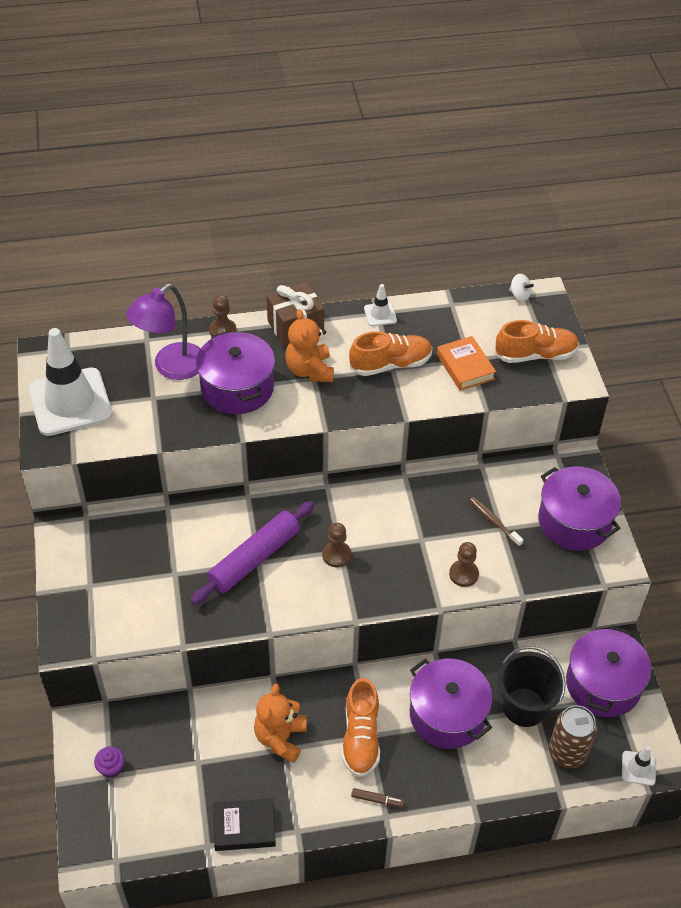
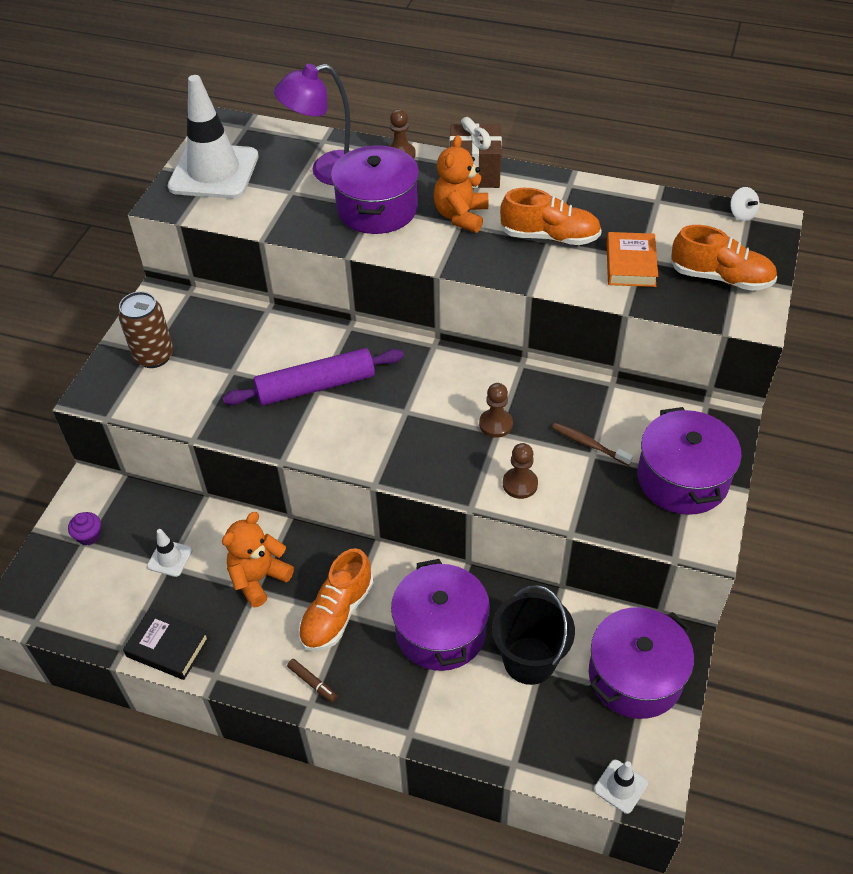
camera: 30 degrees right, 0 degrees up
brown pawn [322,523,351,567] -> brown pawn moved to [479,383,513,438]
white traffic cone [364,284,397,326] -> white traffic cone moved to [147,529,192,577]
brown toothbrush [469,497,523,547] -> brown toothbrush turned 45 degrees counterclockwise [552,423,633,466]
brown can [549,705,597,768] -> brown can moved to [118,291,173,368]

